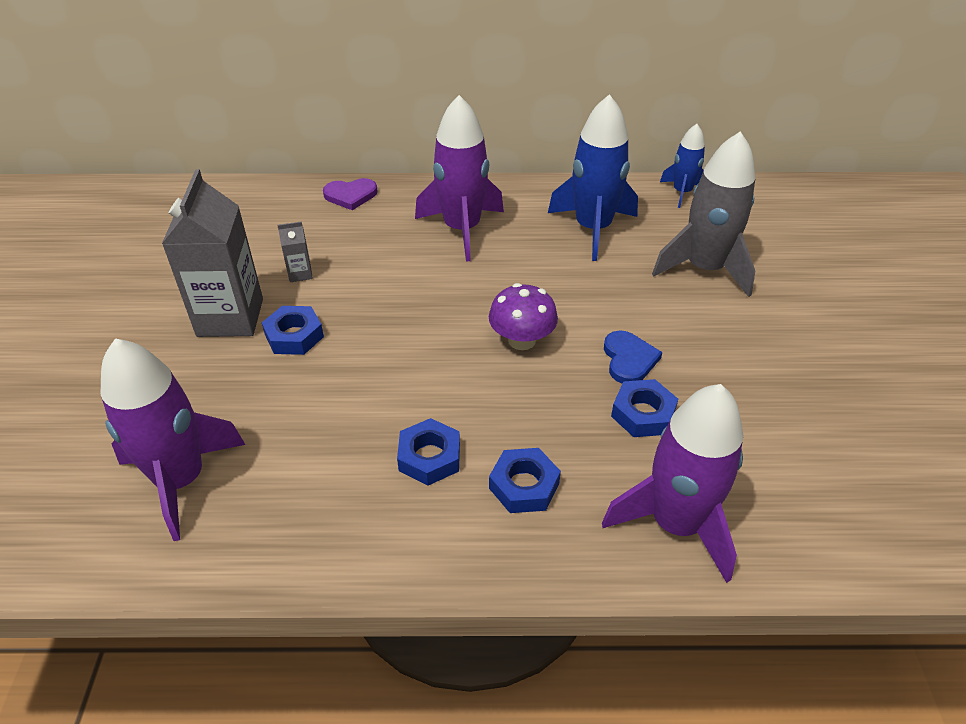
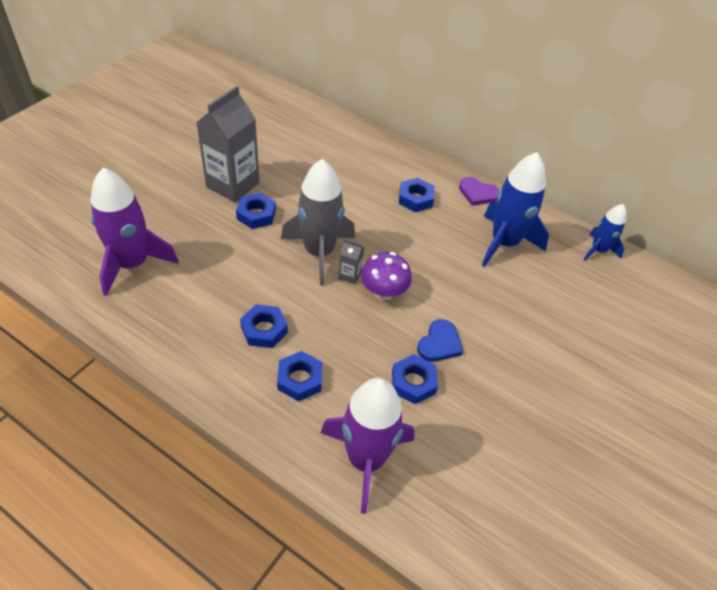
camera: 30 degrees right, 5 degrees up
grey carton [277,221,313,282] -> grey carton moved to [339,239,364,284]
purple heart [323,178,377,210] -> purple heart moved to [459,177,499,206]
purple rocket [415,95,504,262] -> blue nut [399,178,434,212]
grey rocket [652,131,756,297] -> grey rocket moved to [281,159,355,286]

